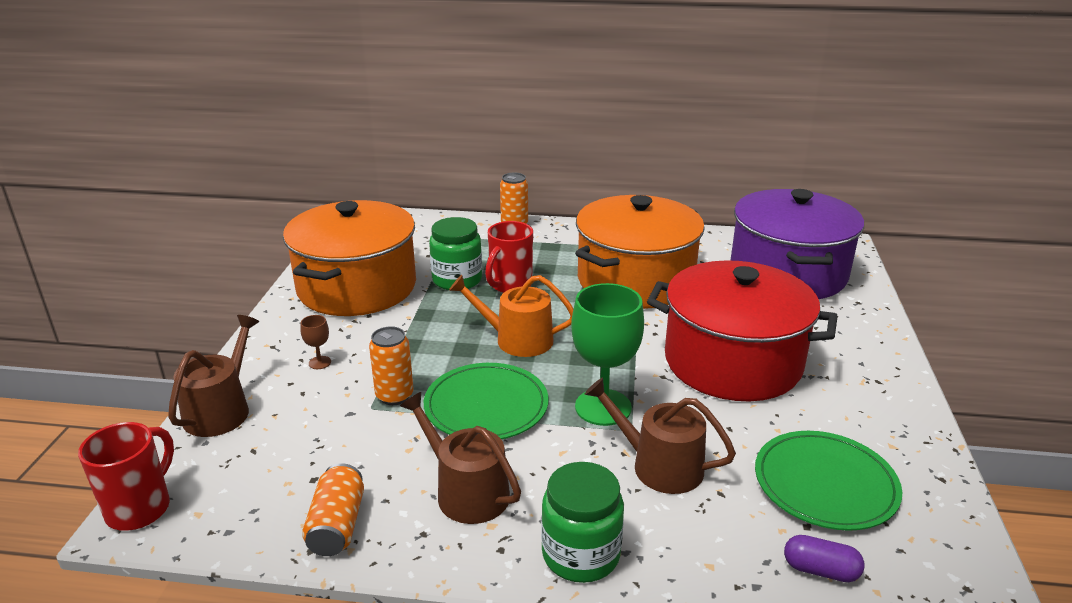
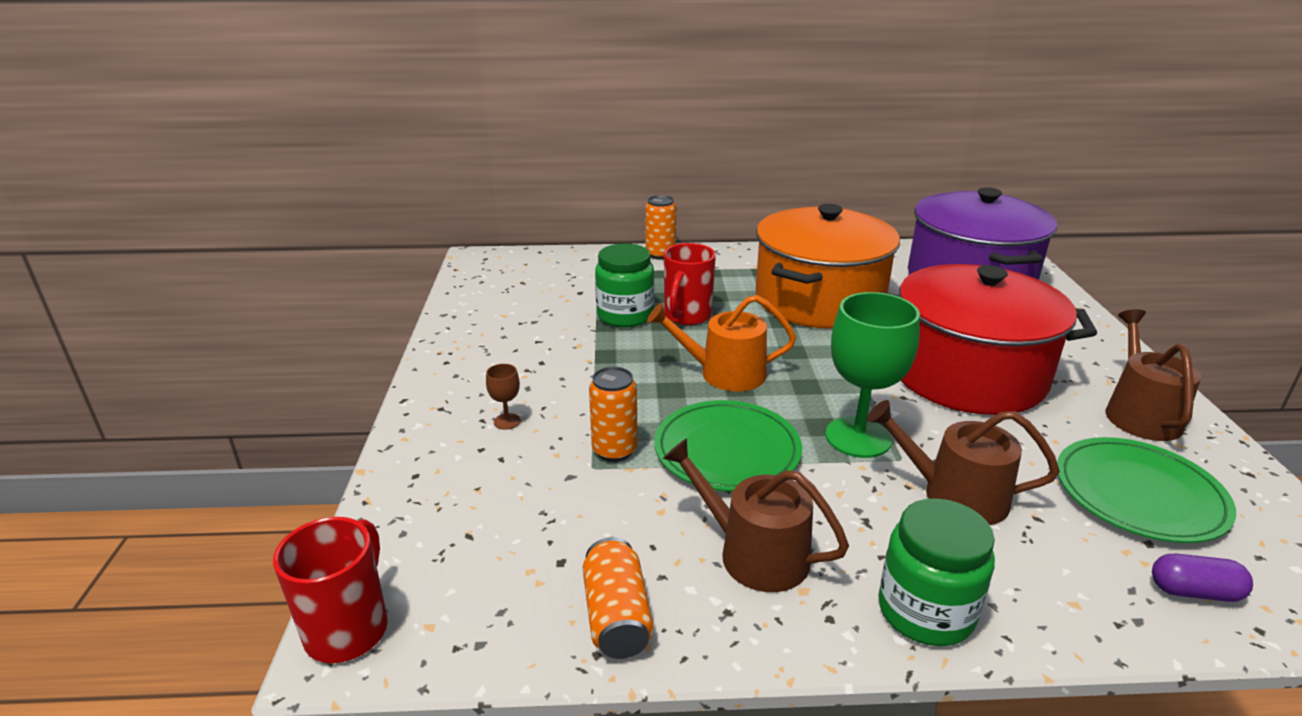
camera: 10 degrees left, 0 degrees up
brown watering can [168,315,259,437] -> brown watering can moved to [1106,309,1201,441]
orange pot [283,200,416,316] -> none

